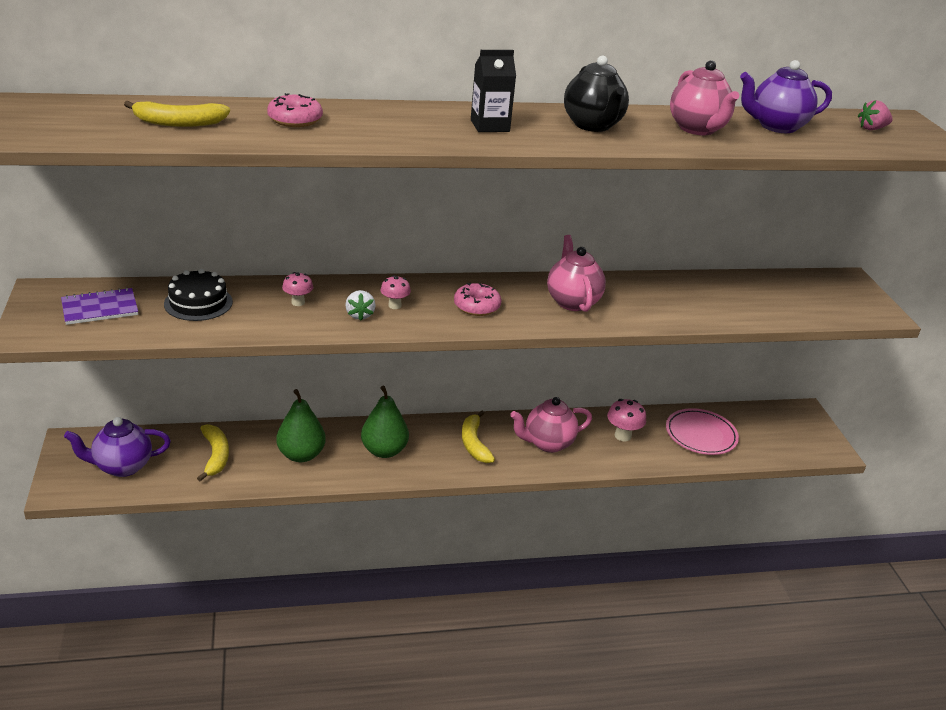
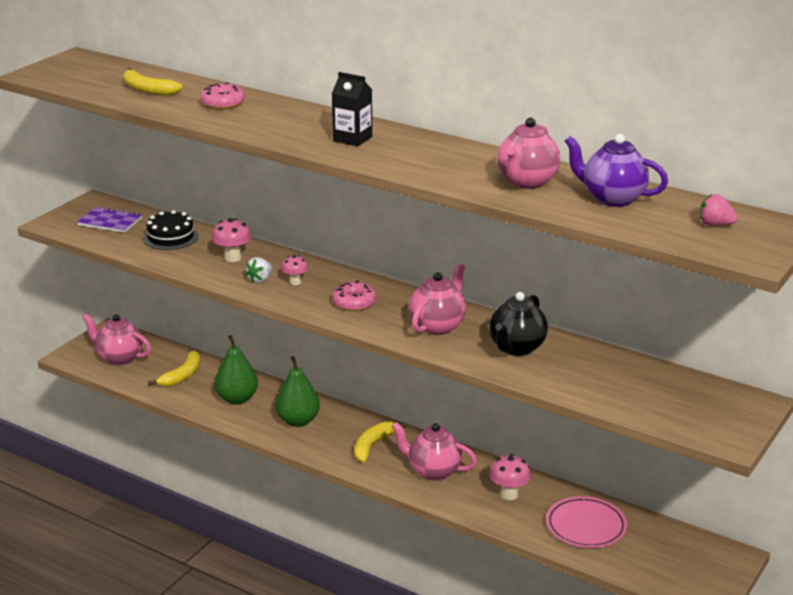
camera: 45 degrees right, 5 degrees down
purple teapot [64,417,171,477] -> pink teapot [82,314,151,366]
pink mushroom [282,272,313,306] -> pink mushroom [212,218,252,262], size x1.50
black teapot [564,55,629,132] -> black teapot moved to [489,292,548,356]

